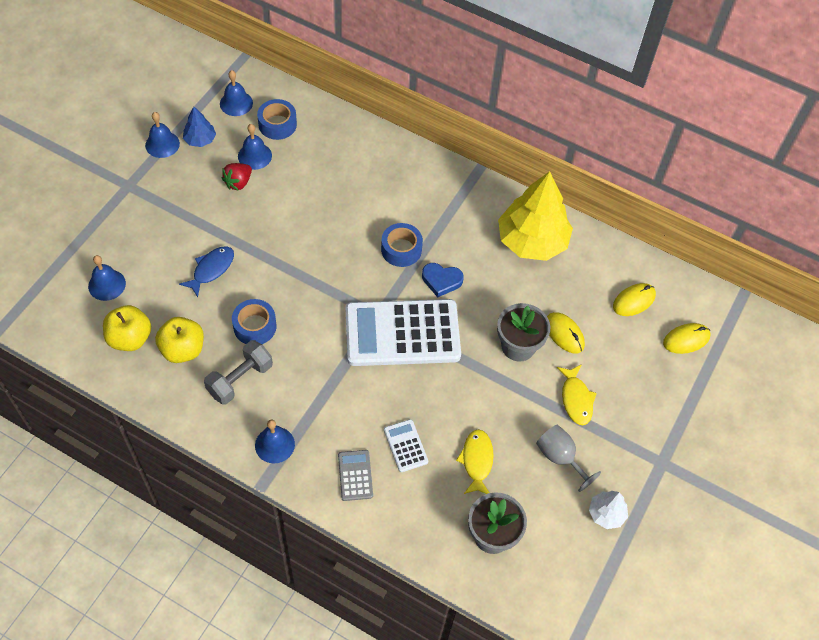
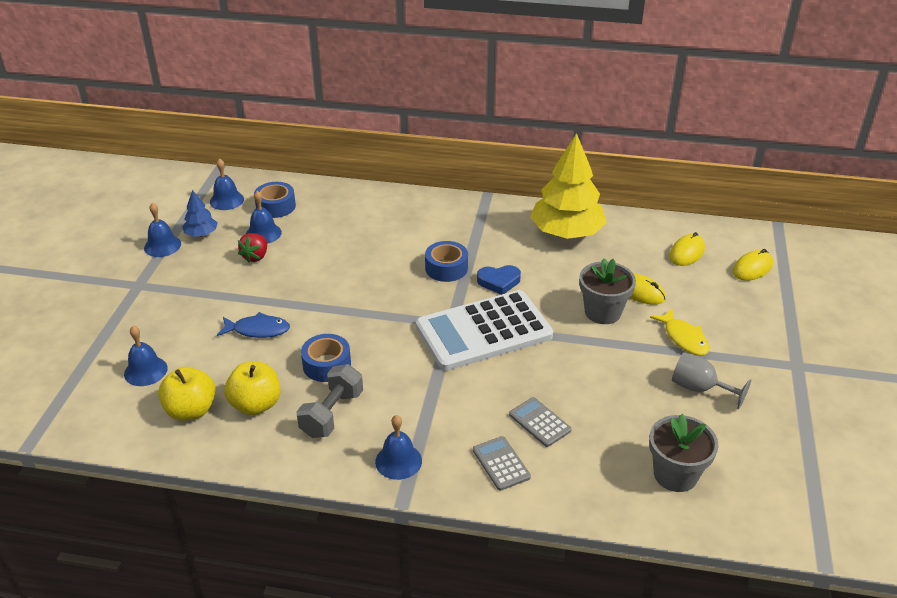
camera: 15 degrees left, 20 degrees down
blue fish [179,246,234,297] -> blue fish turned 75 degrees clockwise [217,312,290,338]
white calculator [384,419,428,472] -> grey calculator [509,397,572,447]
yellow fish [456,429,494,494] -> none
white tree [589,491,628,529] -> none

